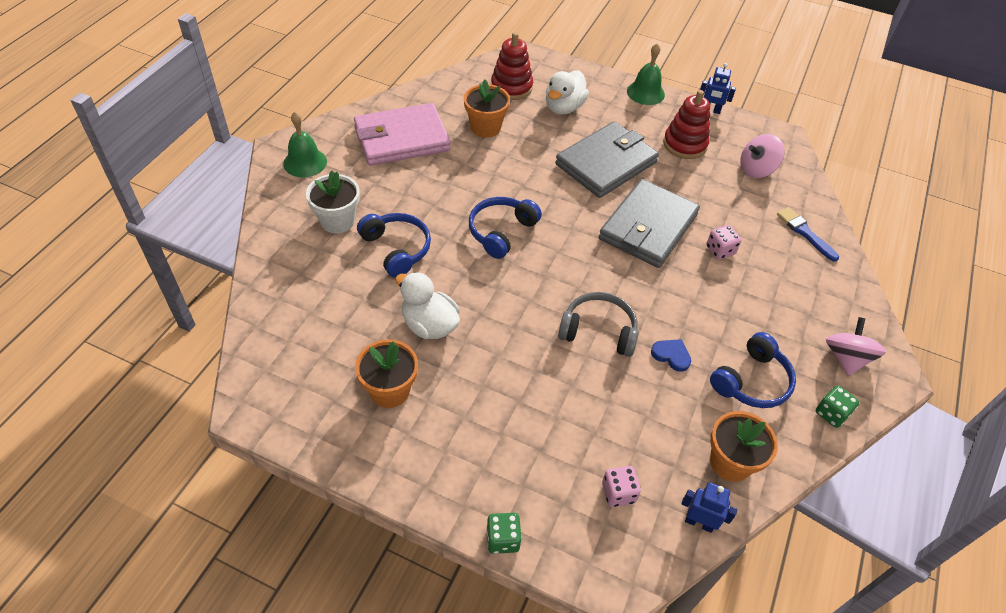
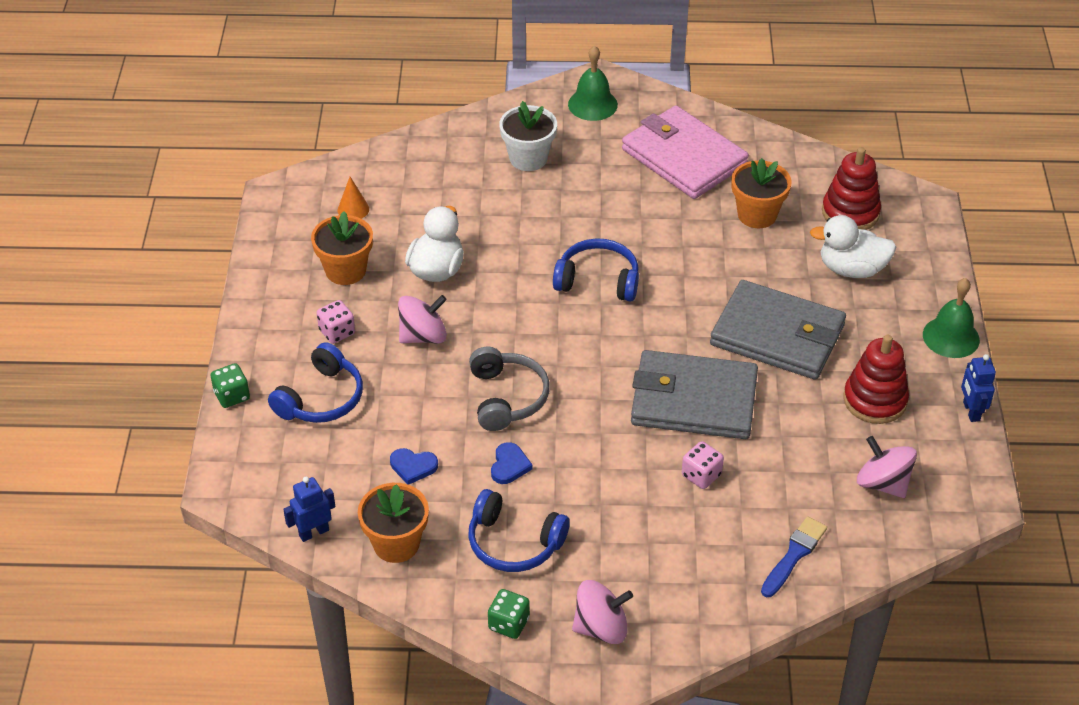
camera: 70 degrees right, 5 degrees down
blue headphones [357,213,431,278] -> blue headphones moved to [268,342,363,423]
pink dice [602,466,641,507] -> pink dice moved to [317,300,355,344]
blue robot [681,482,737,533] -> blue robot turned 120 degrees counterclockwise [283,477,335,542]
none -> orange cone [338,177,369,219]
none -> blue heart [390,448,438,485]
none -> pink spinning top [398,295,447,343]

